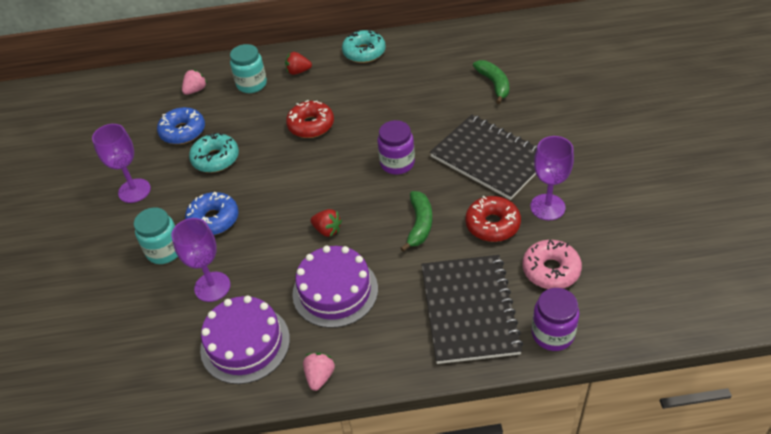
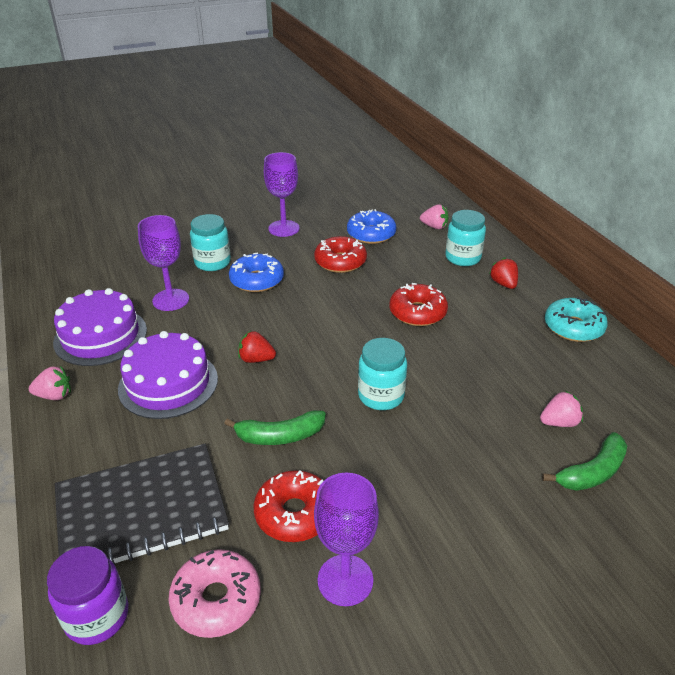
camera: 70 degrees right, 10 degrees down
turquoise donut [189,133,239,173] -> red donut [314,236,367,273]
red strawberry [310,209,342,237] -> red strawberry turned 90 degrees clockwise [238,331,276,363]
purple jar [377,120,415,174] -> turquoise jar [358,338,407,410]
black notebook [430,115,538,200] -> none
none -> pink strawberry [540,391,583,427]

